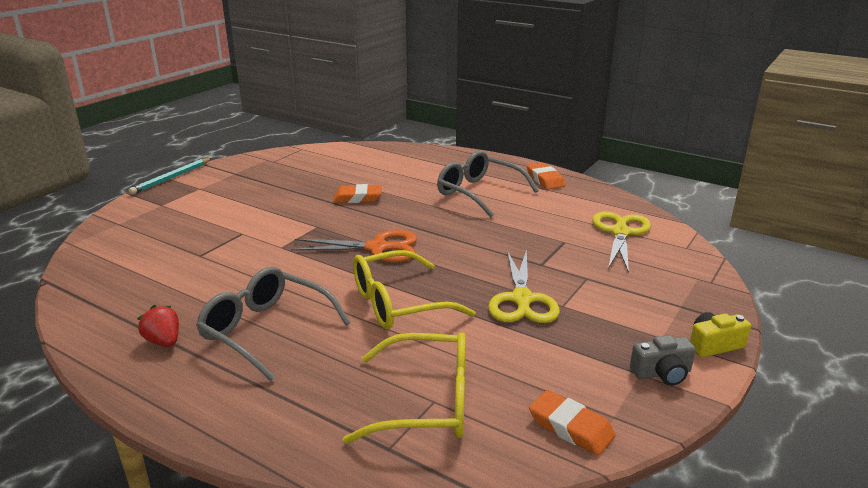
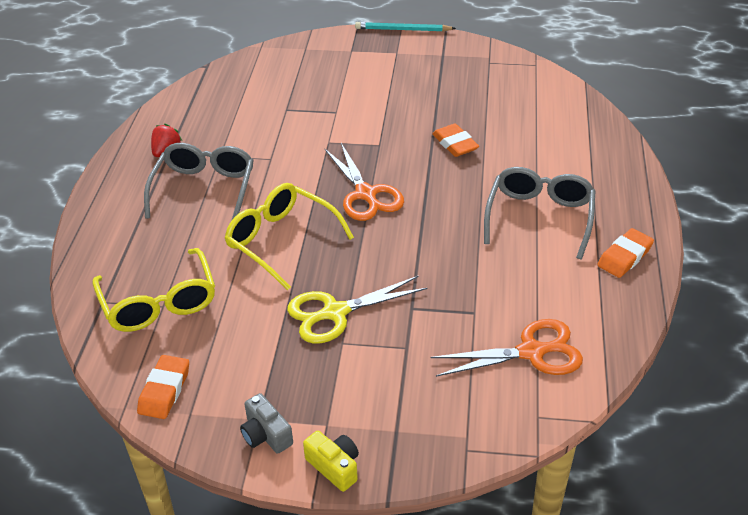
camera: 65 degrees right, 15 degrees up
yellow scissors [592,211,651,273] -> orange scissors [431,319,583,377]

